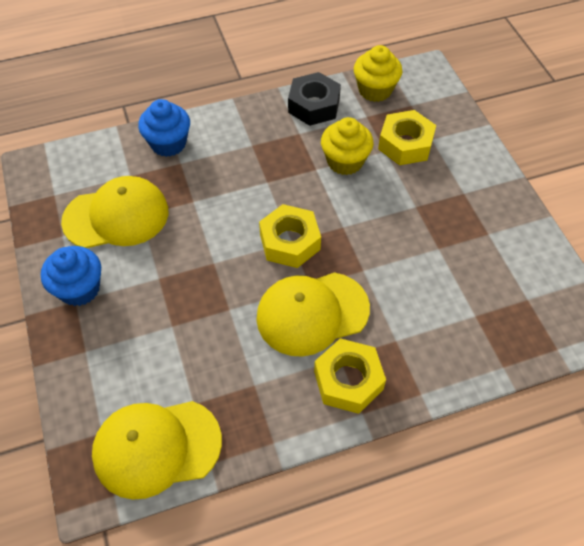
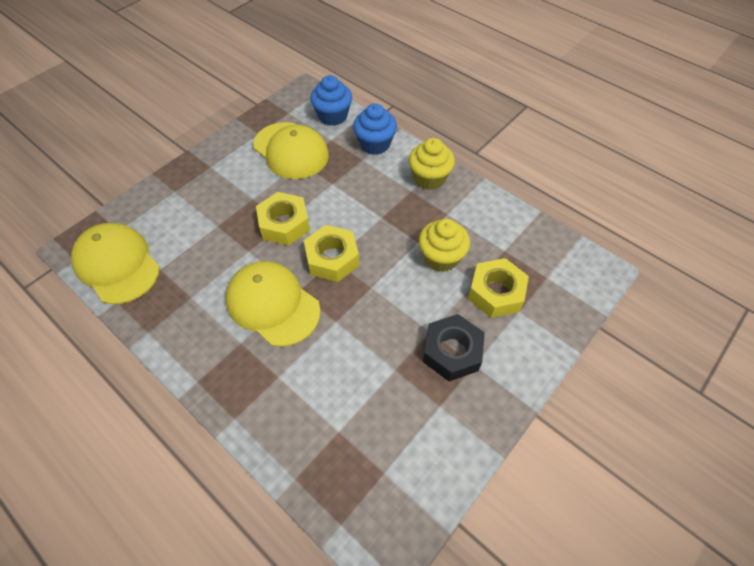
camera: 60 degrees right, 0 degrees up
blue cupcake [41,246,101,306] -> blue cupcake moved to [310,75,352,126]
black nut [288,72,341,126] -> black nut moved to [423,314,485,381]
yellow nut [314,338,386,414] -> yellow nut moved to [256,192,310,246]
yellow cupcake [354,45,403,102] -> yellow cupcake moved to [409,138,455,190]

